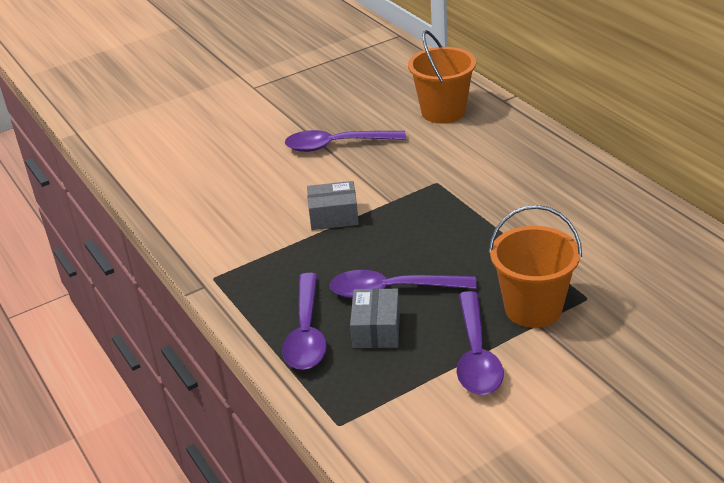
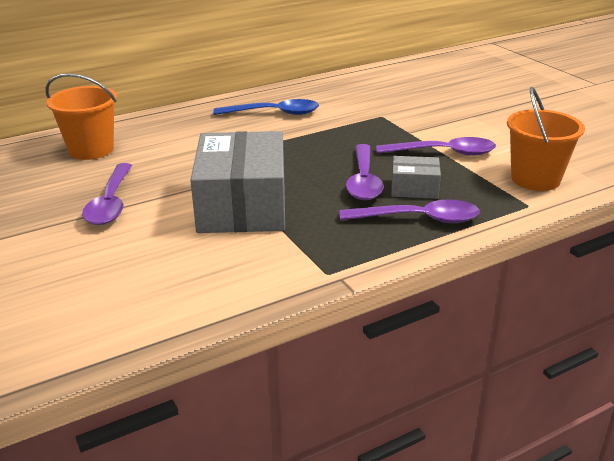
camera: 90 degrees left, 5 degrees down
grey box [307,181,359,230] -> grey box [190,131,285,233], size x2.12
orange bucket [489,205,582,328] -> orange bucket moved to [507,87,585,191]
none -> blue spoon [213,99,319,115]

